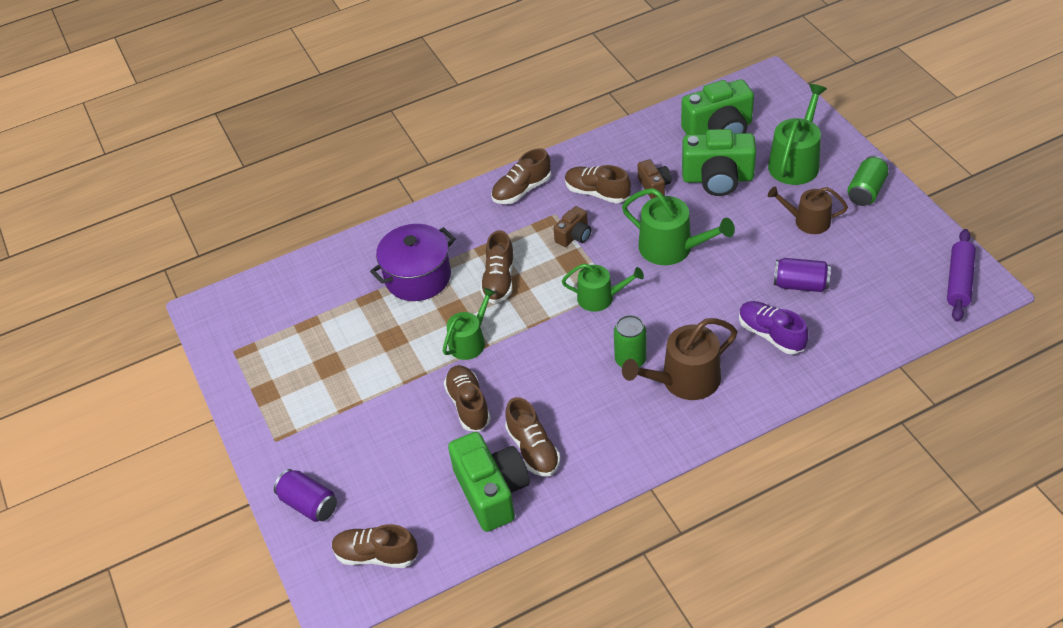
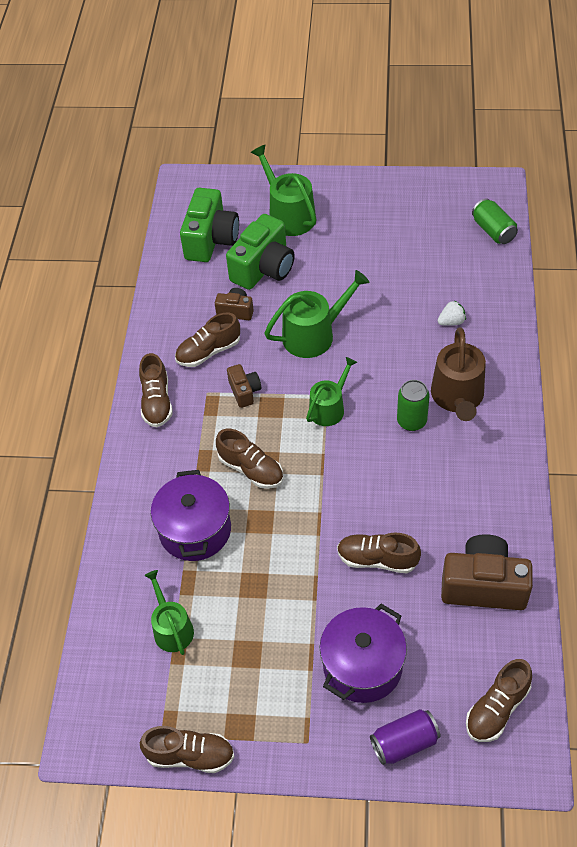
camera: 60 degrees left, 5 degrees up
green watering can [443,288,496,360] -> green watering can moved to [144,570,194,655]
green camera [448,432,530,532] -> brown camera [441,534,533,610]
brown shoe [505,397,560,477] -> brown shoe moved to [140,726,235,773]
purple shoe [739,301,809,354] -> white strawberry [438,301,466,326]
brown watering can [768,187,848,234] -> none
purple can [774,258,831,292] -> none
green can [847,156,889,206] -> green can moved to [472,198,518,244]
purple rolling pin [947,229,976,322] -> none
none -> purple pot [320,604,407,703]

